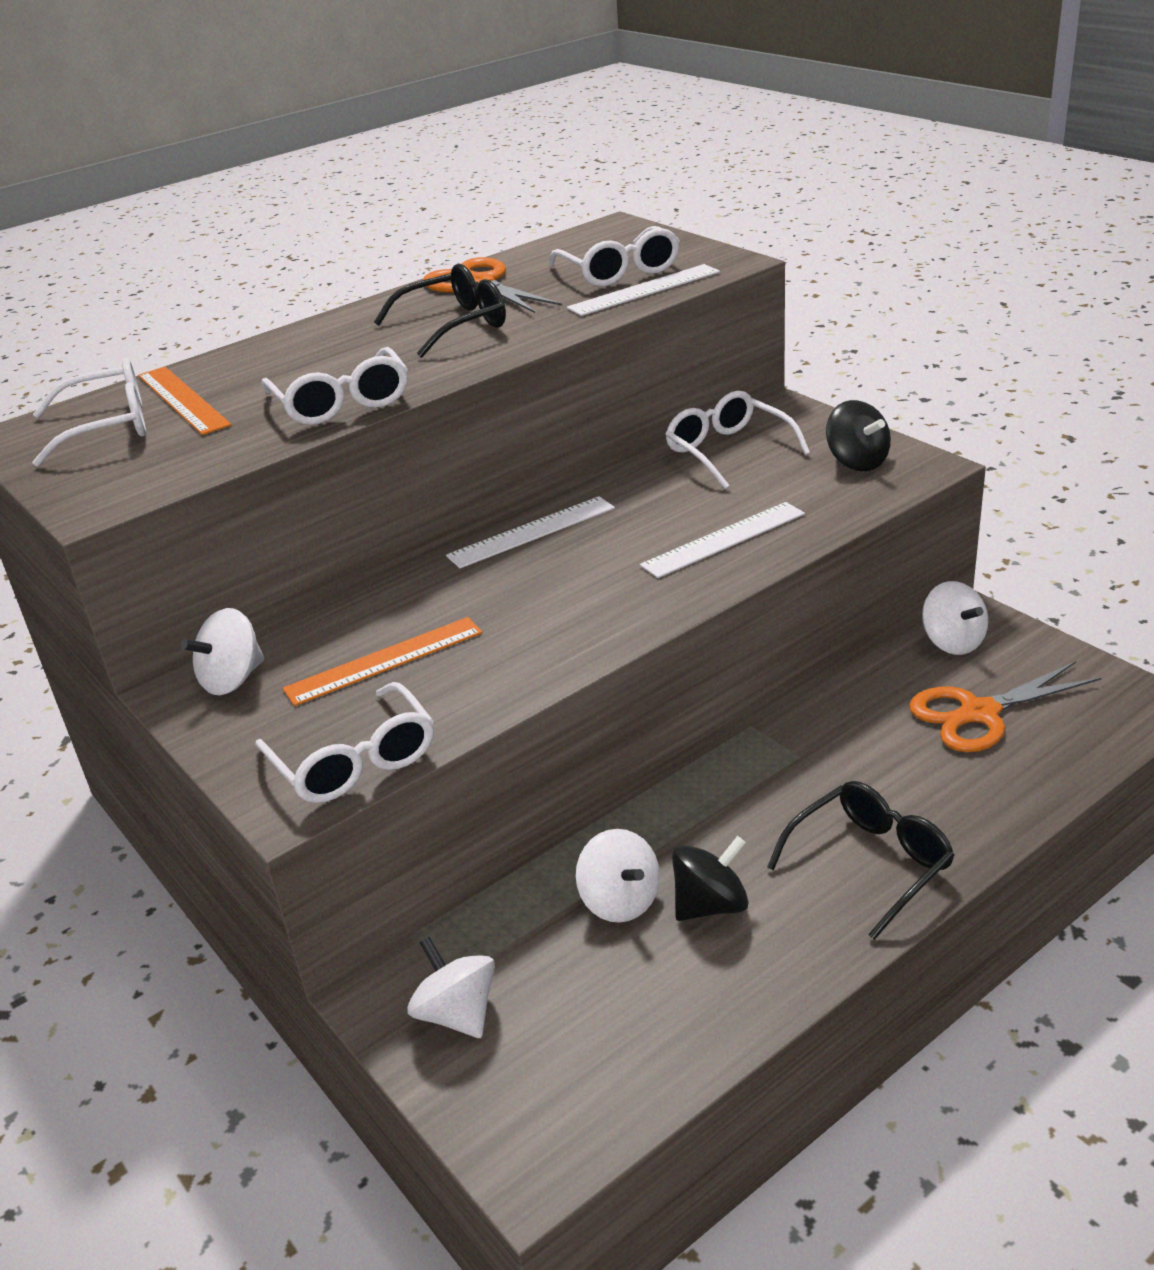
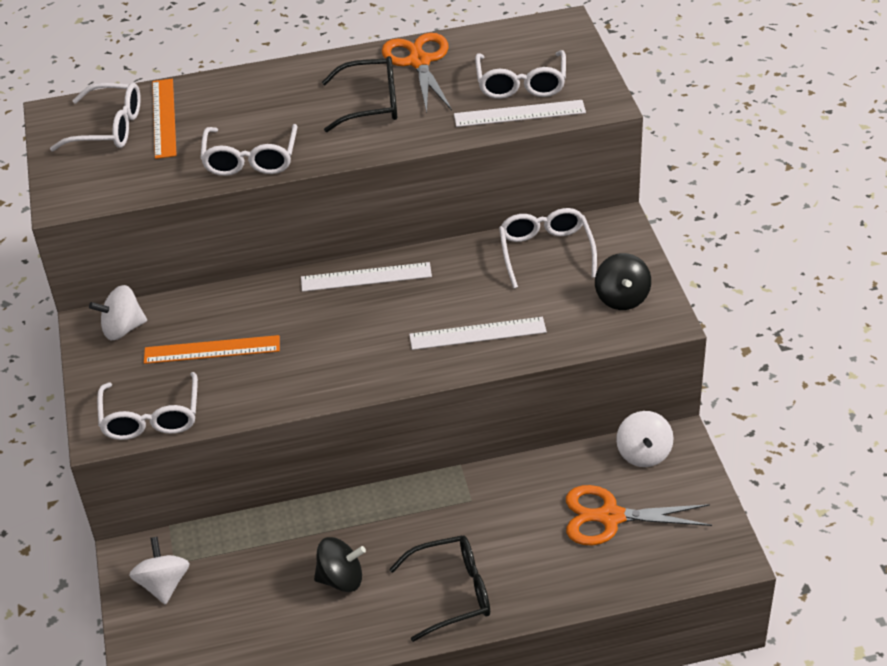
camera: 25 degrees right, 10 degrees up
white spinning top [576,829,660,923] -> none

